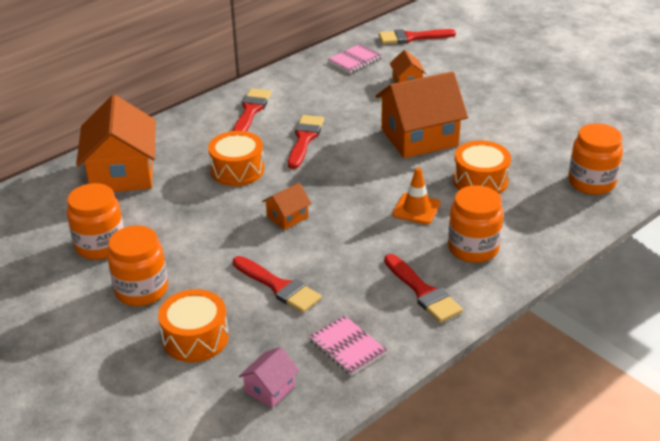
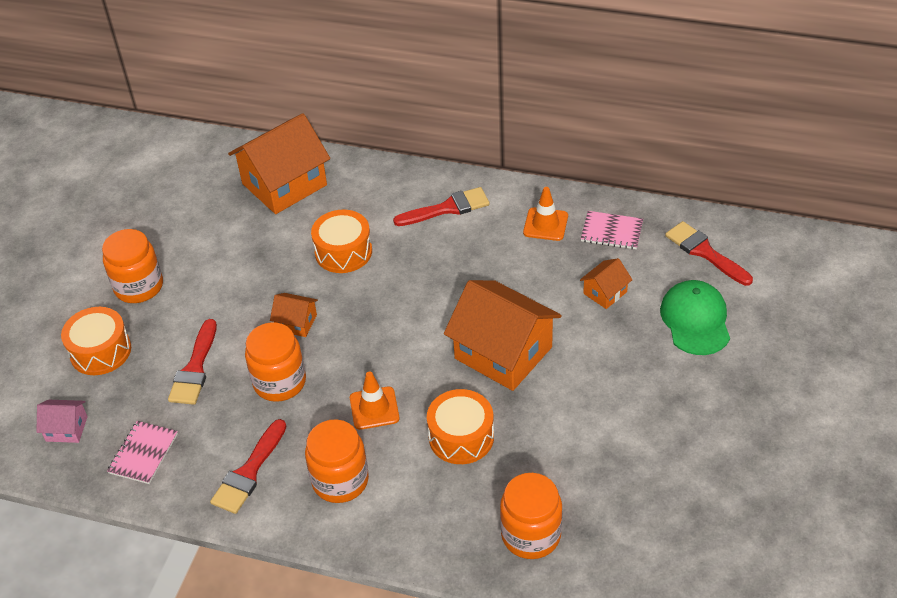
camera: 60 degrees right, 10 degrees up
orange jar [67,183,124,260] -> orange jar moved to [245,322,306,402]
red brush [288,115,324,169] -> none
none -> orange traffic cone [523,187,568,241]
none -> green cap [660,280,730,355]

